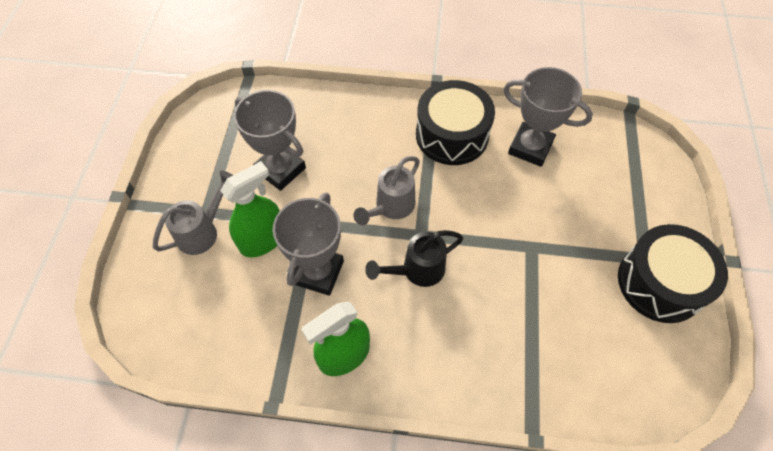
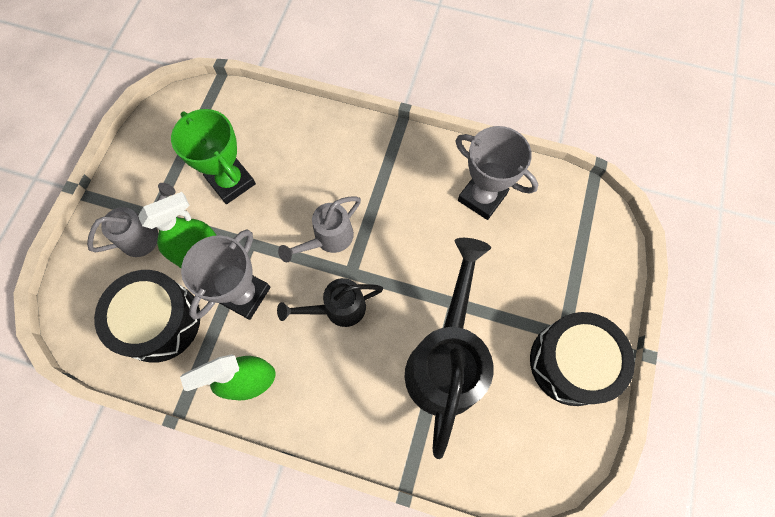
camera: 10 degrees right, 10 degrees up
grey trophy [234,90,306,191] -> green trophy [171,109,256,204]
black drum [416,80,495,165] -> black drum moved to [94,270,200,363]
none -> black watering can [405,238,494,459]

